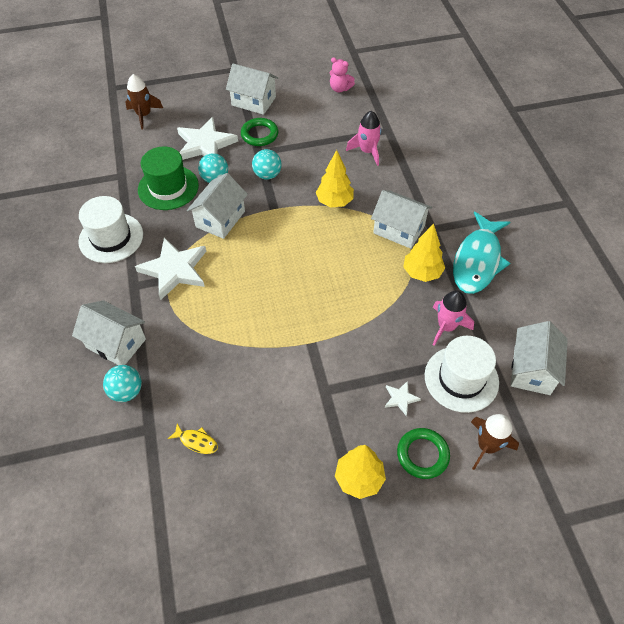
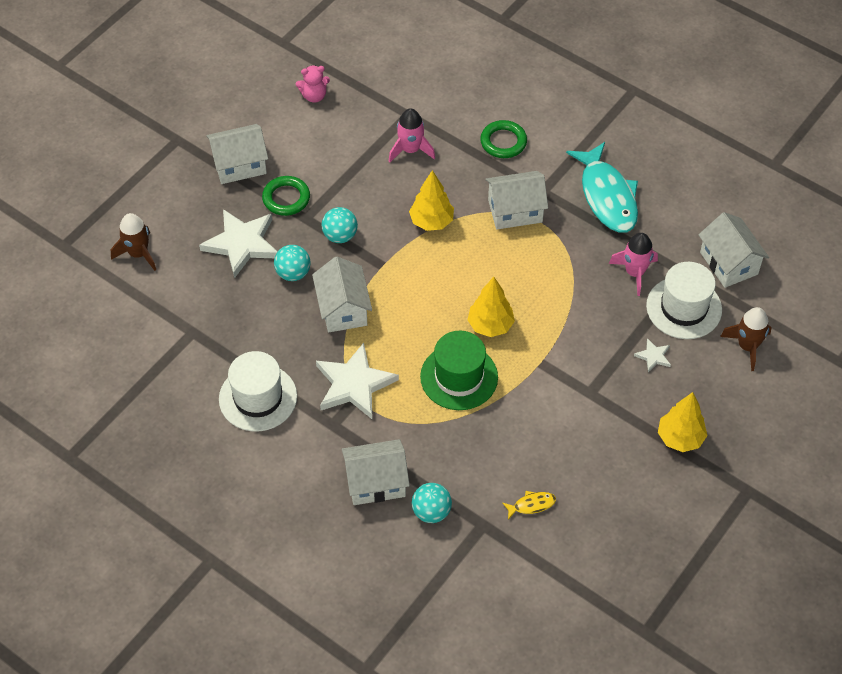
camera: 40 degrees left, 0 degrees up
green hat [138,147,199,210] -> green hat moved to [420,331,498,410]
green ring [397,428,450,479] -> green ring moved to [480,120,527,158]
yellow tree [403,224,445,282] -> yellow tree moved to [467,277,515,337]

